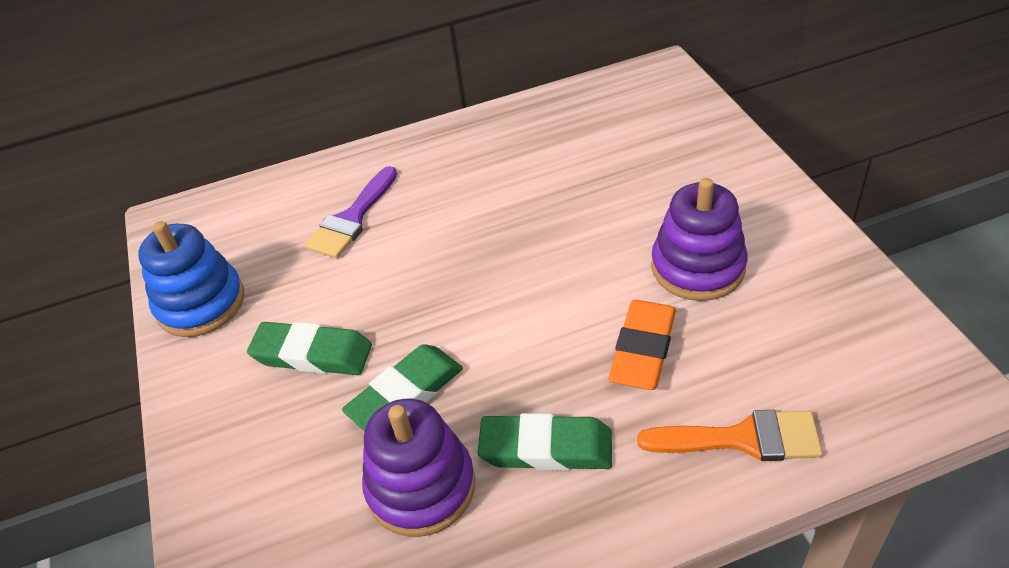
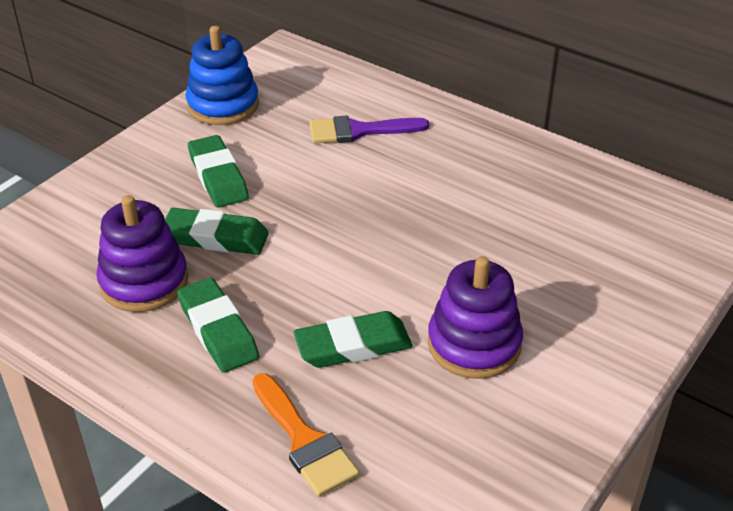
camera: 50 degrees right, 5 degrees down
orange eraser [609,300,676,390] -> green eraser [294,311,413,368]

